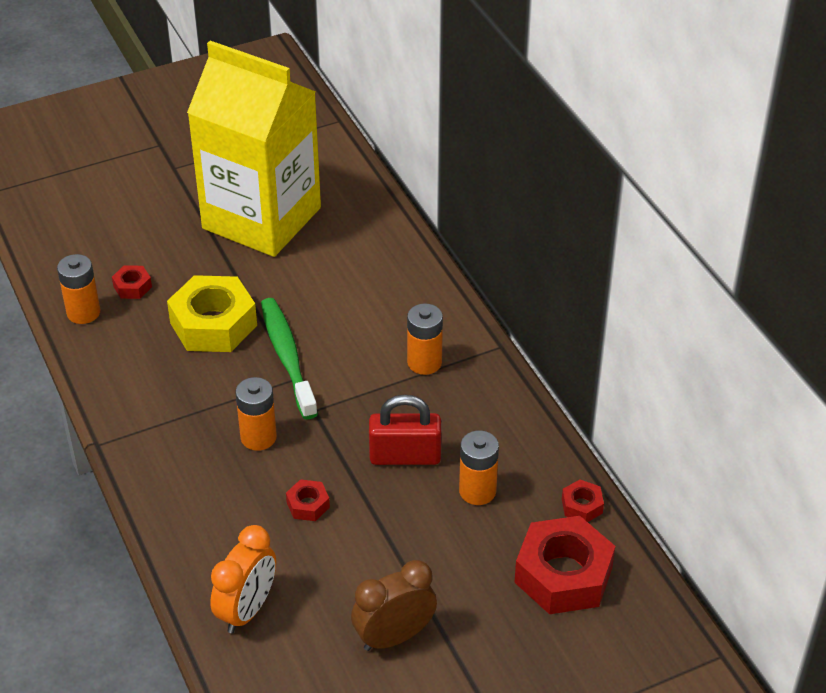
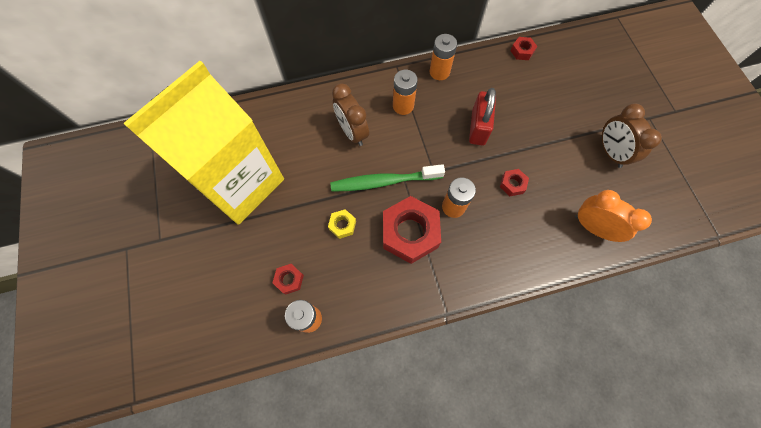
camera: 80 degrees left, 25 degrees up
yellow nut [167,275,257,352] -> yellow nut [328,209,356,239], size x0.45
orange battery [459,430,499,505] -> orange battery moved to [429,34,457,80]
red nut [514,516,615,614] -> red nut moved to [383,196,441,264]
none -> brown clock [332,83,369,146]

